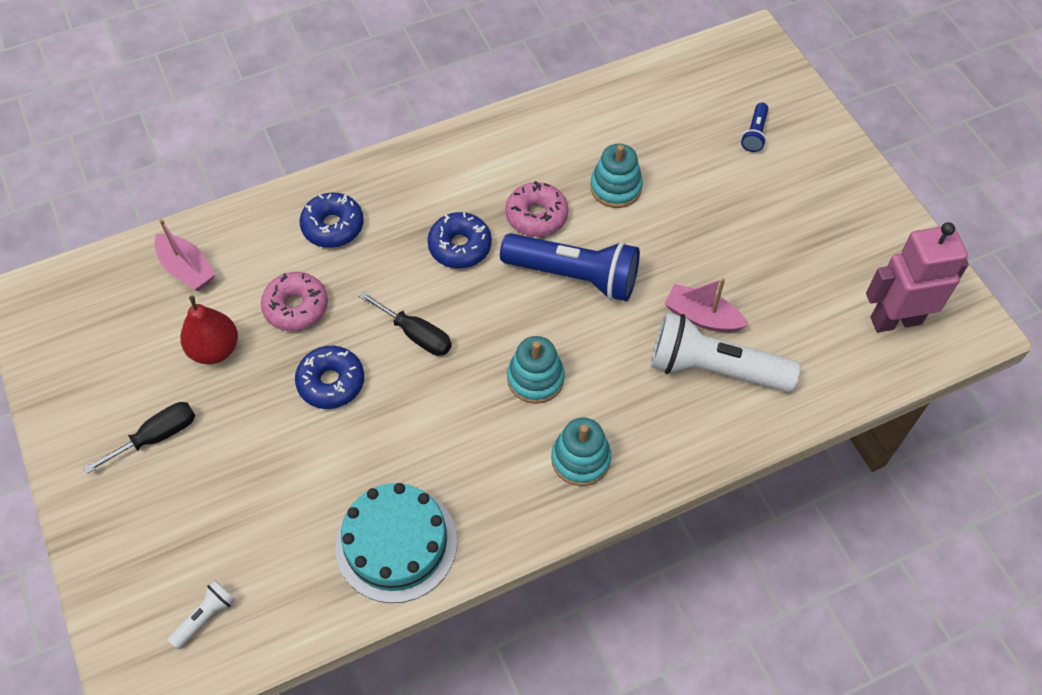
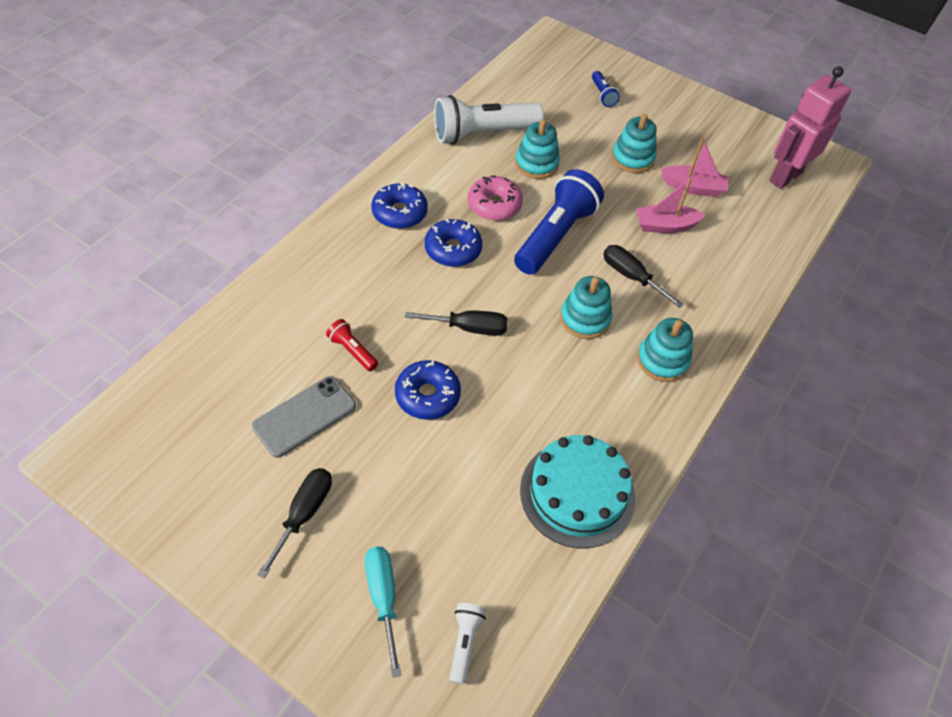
camera: 35 degrees left, 5 degrees down
pink boat [155,219,216,291] -> pink boat moved to [661,138,729,197]
red pear [180,296,238,364] -> grey phone [252,376,356,458]
pink donut [261,272,328,331] -> red flashlight [326,319,378,371]
blue donut [299,192,364,248] -> blue donut moved to [371,182,428,229]
blue flashlight [500,233,640,301] -> blue flashlight turned 45 degrees counterclockwise [514,169,604,275]
white flashlight [651,312,801,392] -> white flashlight moved to [434,95,544,144]
none -> turquoise screwdriver [365,547,401,678]
none -> black screwdriver [603,245,684,308]
none -> turquoise stacking toy [612,114,657,173]

